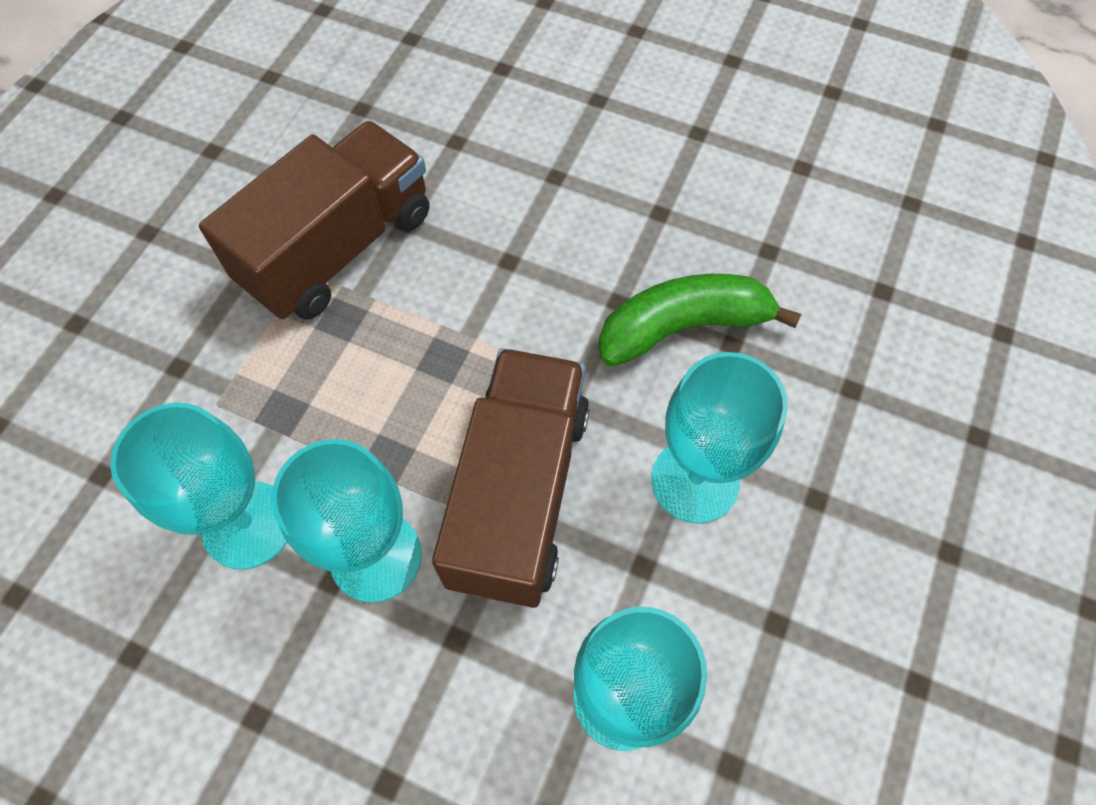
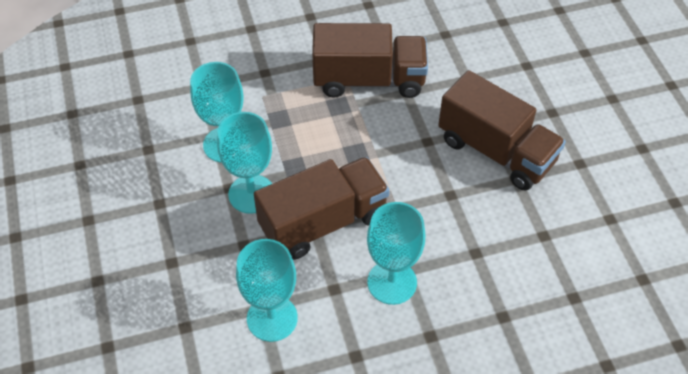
camera: 50 degrees right, 10 degrees down
green banana [599,274,801,367] -> none
none -> brown truck [438,70,566,191]

